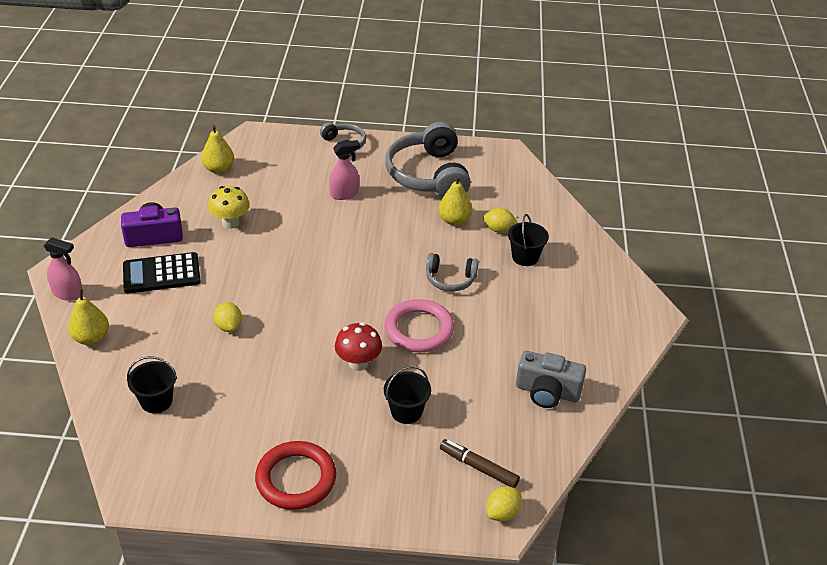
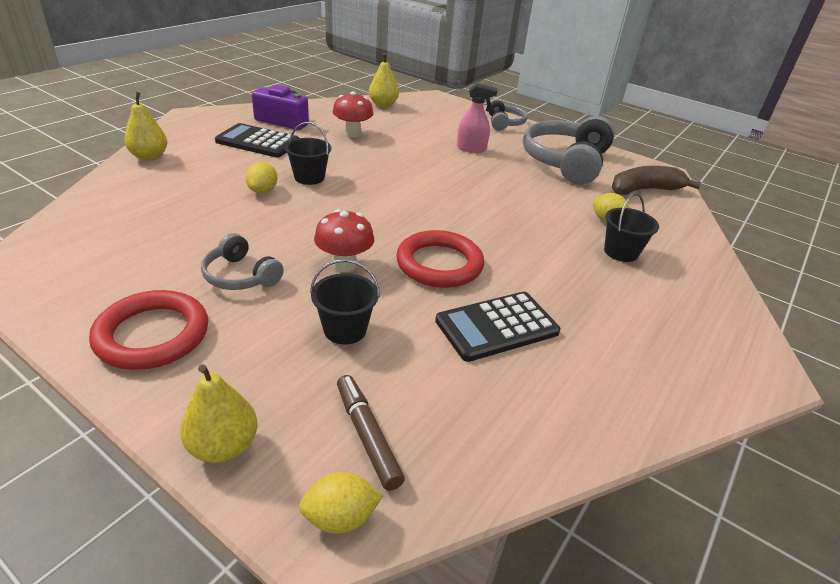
camera: 30 degrees right, 5 degrees down
pink spray bottle [43,237,83,301] -> none
black bucket [127,356,177,413] -> black bucket moved to [285,122,331,185]
yellow mushroom [208,186,250,229] -> red mushroom [333,91,374,137]
pink ring [384,299,454,352] -> red ring [396,230,484,288]
grey headphones [426,253,479,291] -> grey headphones moved to [201,233,284,290]
yellow pear [438,176,472,226] -> yellow pear moved to [180,364,257,463]
grey camera [516,351,586,408] -> none
none -> black calculator [435,292,560,362]
none -> brown banana [612,166,701,195]

